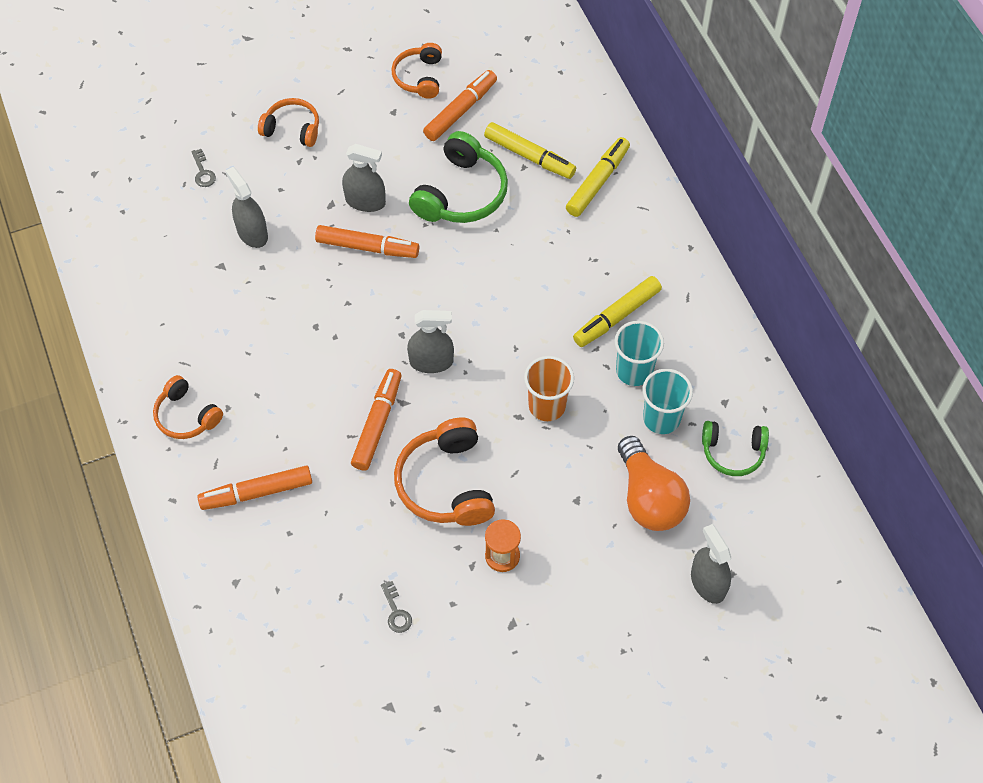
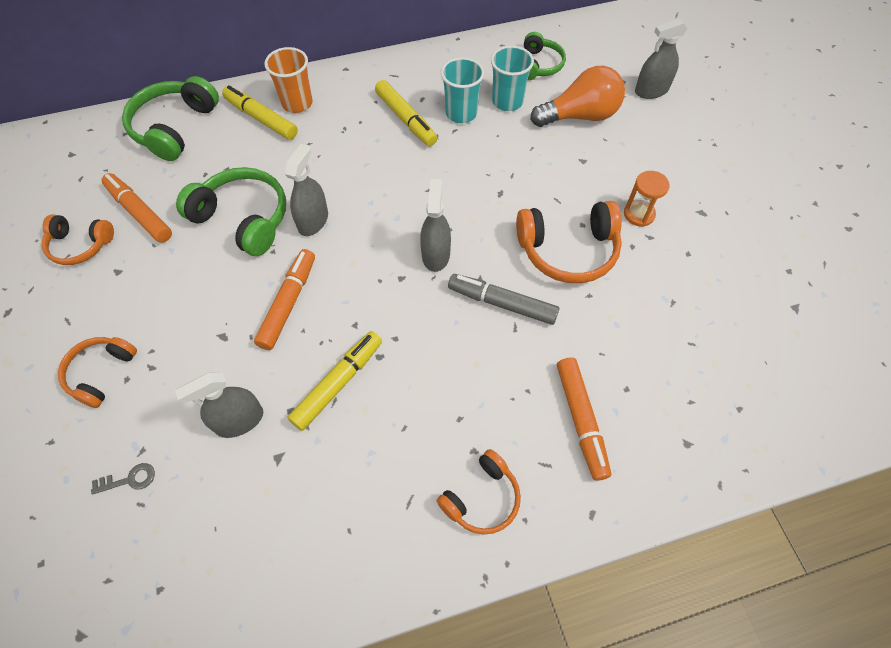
camera: 85 degrees left, 0 degrees up
grey spray bottle [342,144,386,212] -> grey spray bottle moved to [285,144,328,236]
orange marker [351,369,402,471] -> grey marker [448,274,559,325]
grey key [381,581,412,633] -> none
yellow marker [484,122,576,179] -> yellow marker moved to [287,331,382,431]
orange cup [524,356,574,421] -> orange cup moved to [264,47,313,113]
none -> green headphones [122,76,219,161]

